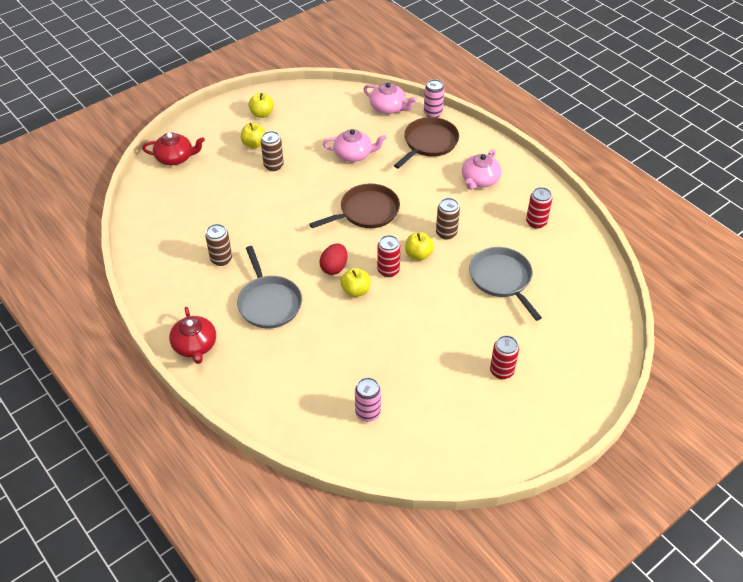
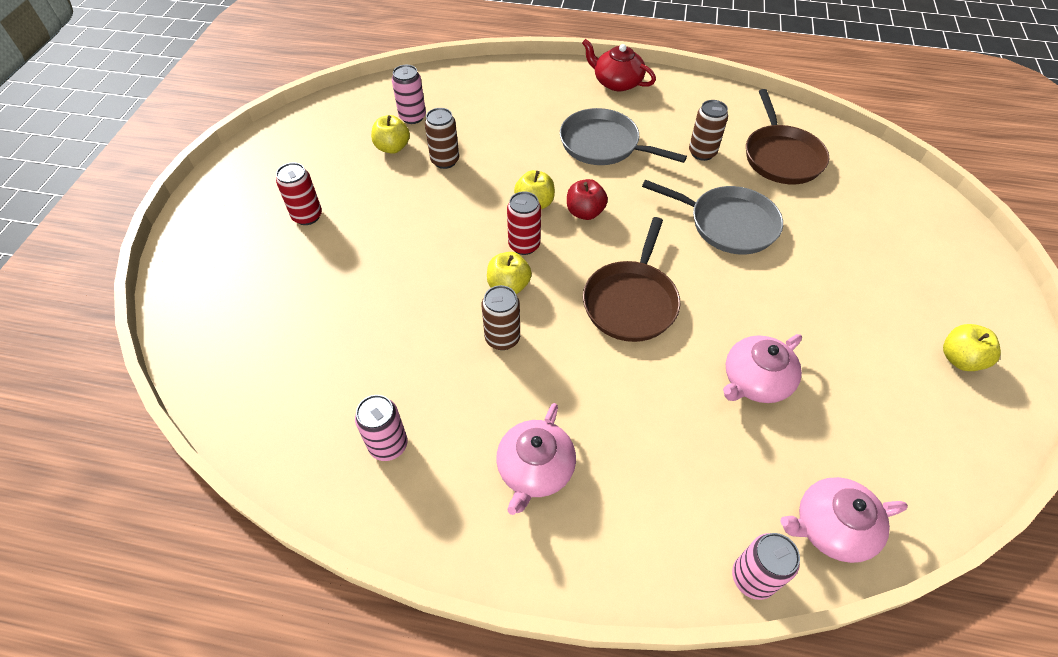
camera: 140 degrees right, 5 degrees up
red teapot [142,133,205,165] -> none
yellow apple [241,123,266,148] -> yellow apple moved to [371,115,410,154]
brown can [261,131,284,171] -> brown can moved to [425,108,459,169]
red egg [319,243,348,275] -> red apple [567,179,608,220]
brown pan [394,117,459,169] -> brown pan moved to [746,89,829,184]
pink teapot [462,149,501,190] -> pink teapot turned 150 degrees counterclockwise [496,403,576,515]
grey pan [469,247,542,321] -> grey pan moved to [642,180,783,255]
red can [526,187,552,229] -> pink can [355,395,408,461]

